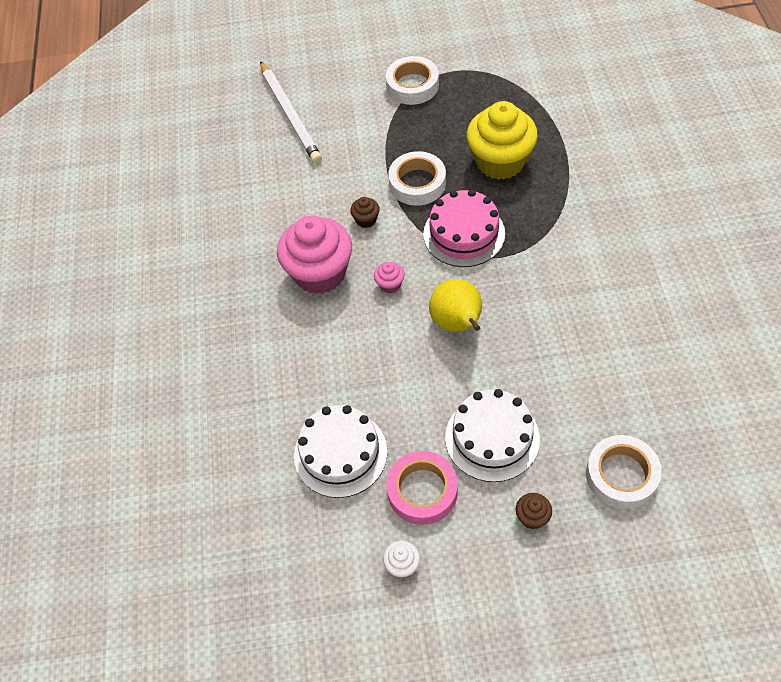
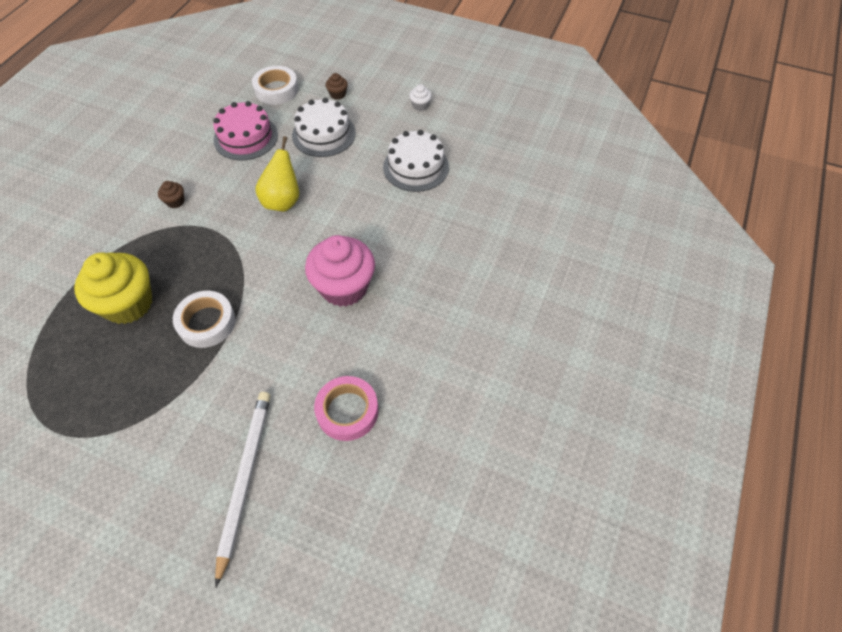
camera: 155 degrees left, 0 degrees up
brown cupcake [350,197,380,228] -> brown cupcake moved to [158,181,184,208]
pink cupcake [374,262,405,293] -> none
white tape [386,56,439,105] -> none
pink tape [386,451,458,525] -> pink tape moved to [314,376,379,441]
pink cake [423,189,505,267] -> pink cake moved to [213,101,278,161]

